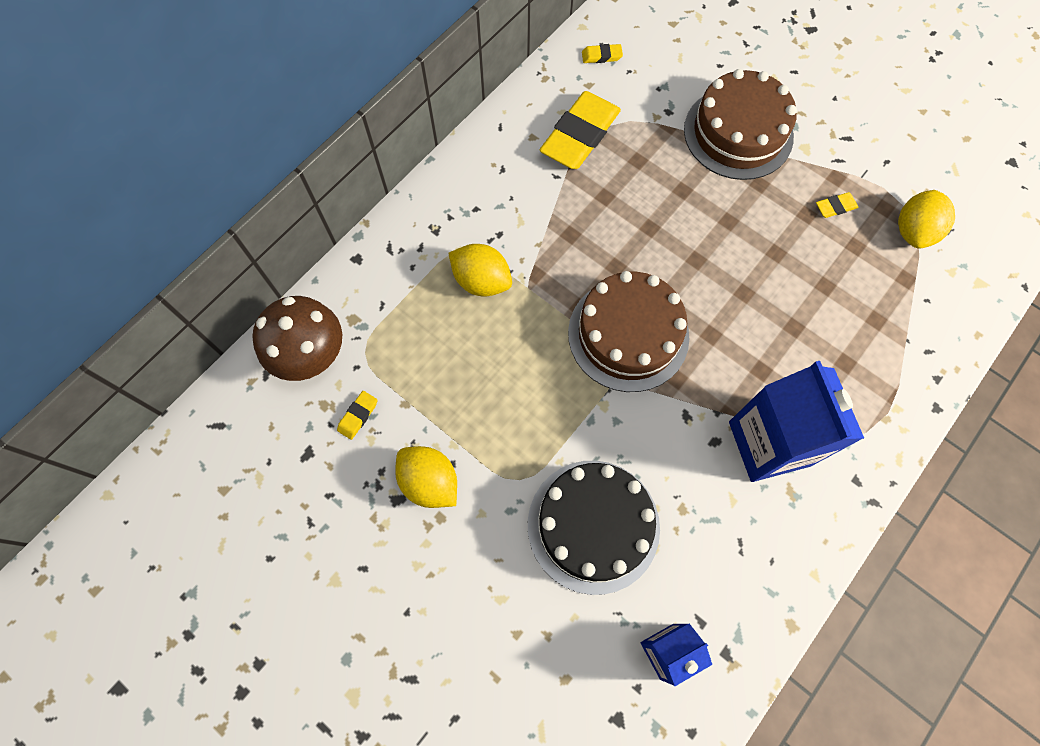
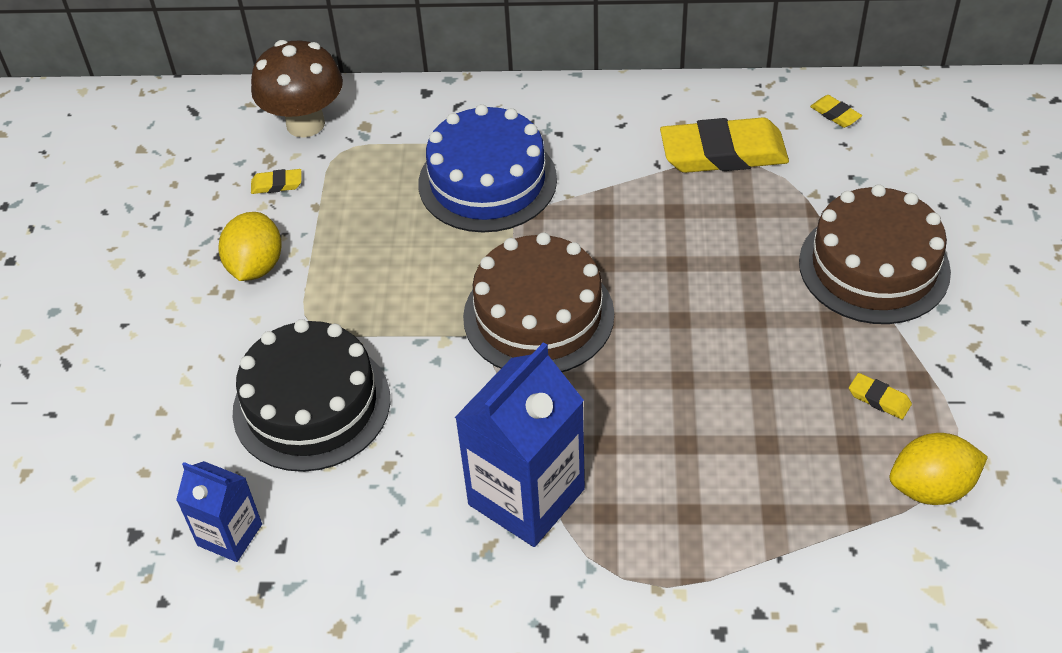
camera: 55 degrees right, 20 degrees down
yellow lemon [449,244,512,296] -> blue cake [418,104,557,233]

